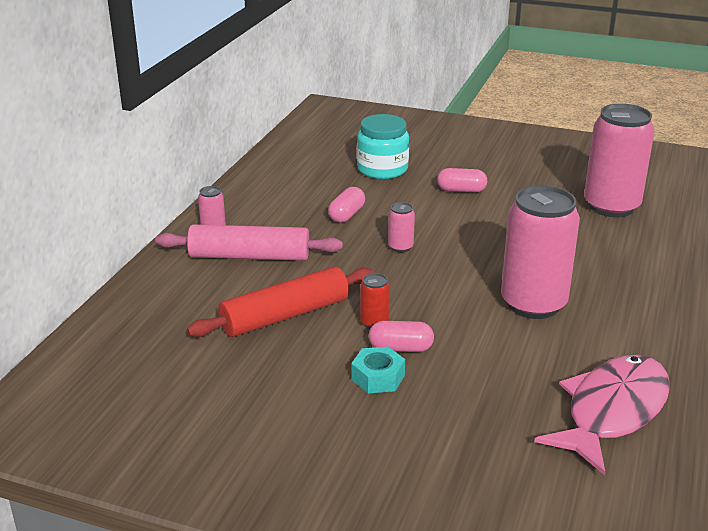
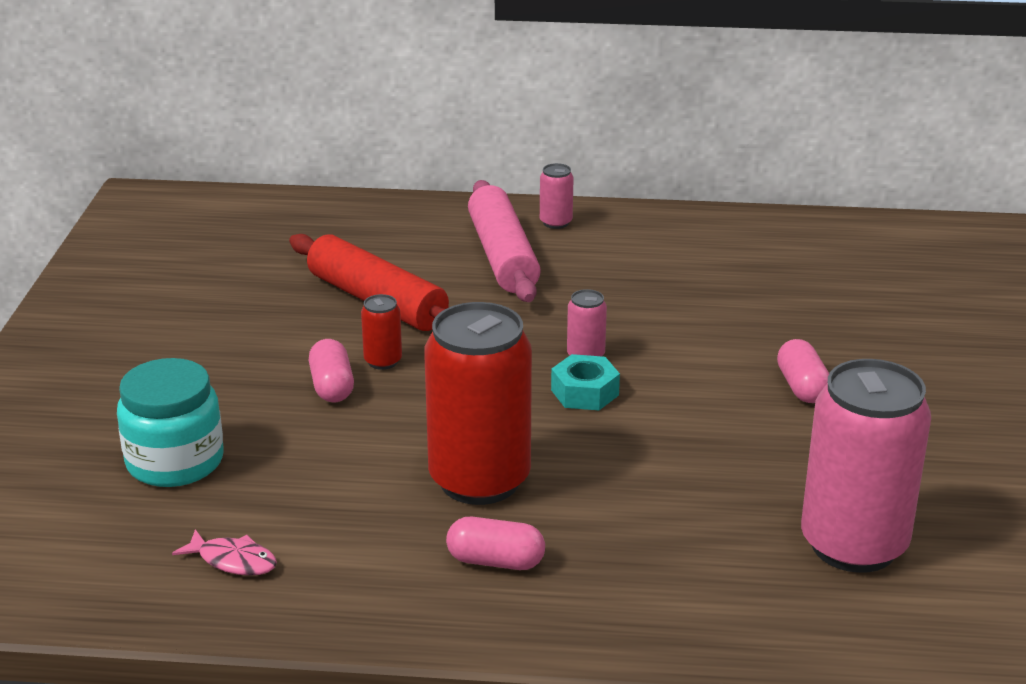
camera: 75 degrees right, 0 degrees up
pink capsule [328,187,365,223] -> pink capsule moved to [446,517,545,570]
turquoise nut [351,347,405,393] -> turquoise nut moved to [551,354,620,410]
turquoise jar [357,114,409,179] -> turquoise jar moved to [117,358,224,487]
pink can [501,185,580,319] -> red can [424,302,532,505]
pink fish [534,355,670,476] -> pink fish [172,529,277,576], size x0.41

